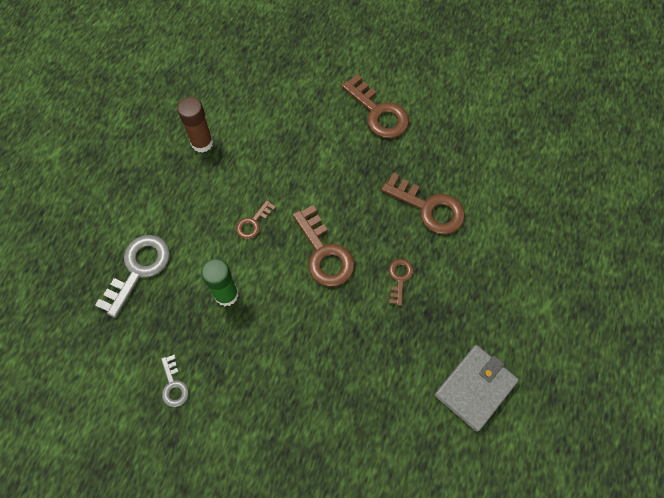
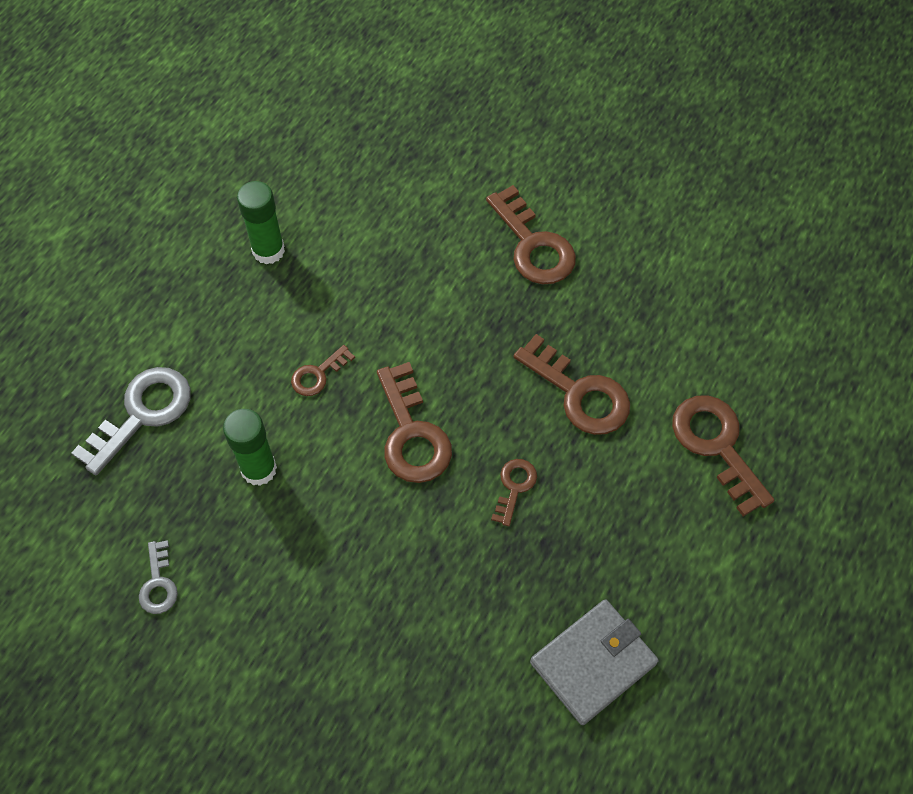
camera: 10 degrees right, 5 degrees down
brown glue stick [177,97,213,153] -> green glue stick [237,181,285,264]
none -> brown key [672,395,774,517]

